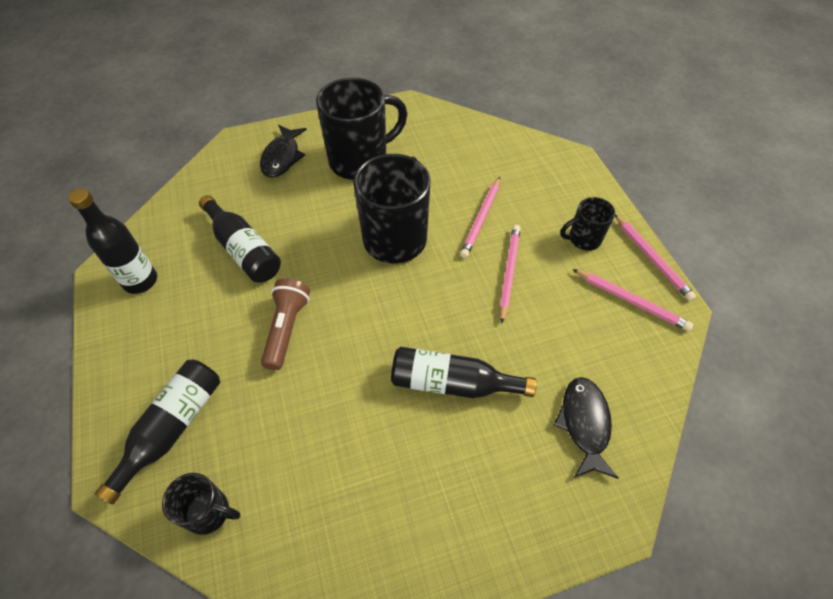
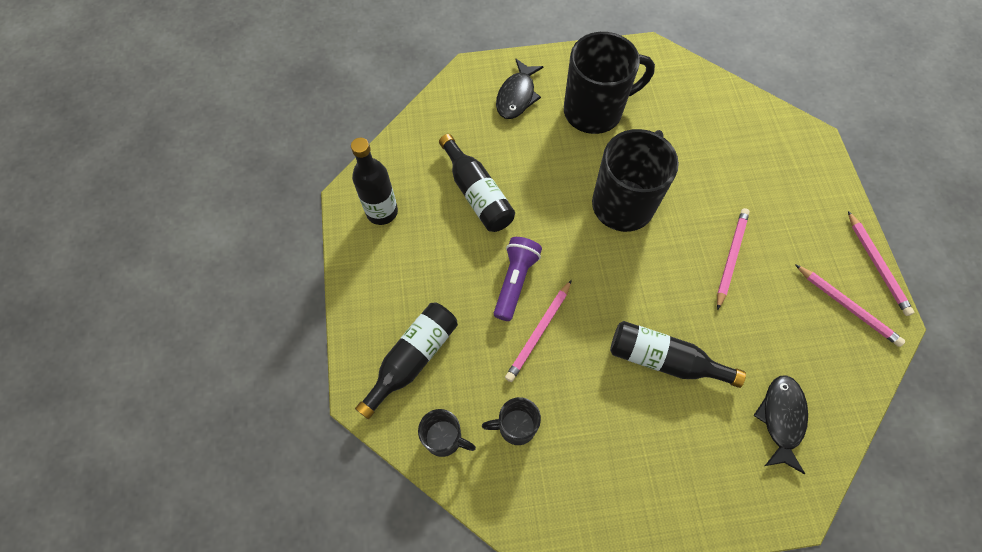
camera: 10 degrees right, 10 degrees up
brown flashlight [261,278,310,370] -> purple flashlight [494,237,542,321]
pink pencil [460,177,500,258] -> pink pencil moved to [505,280,572,382]
black mug [560,197,615,251] -> black mug moved to [482,397,541,445]

